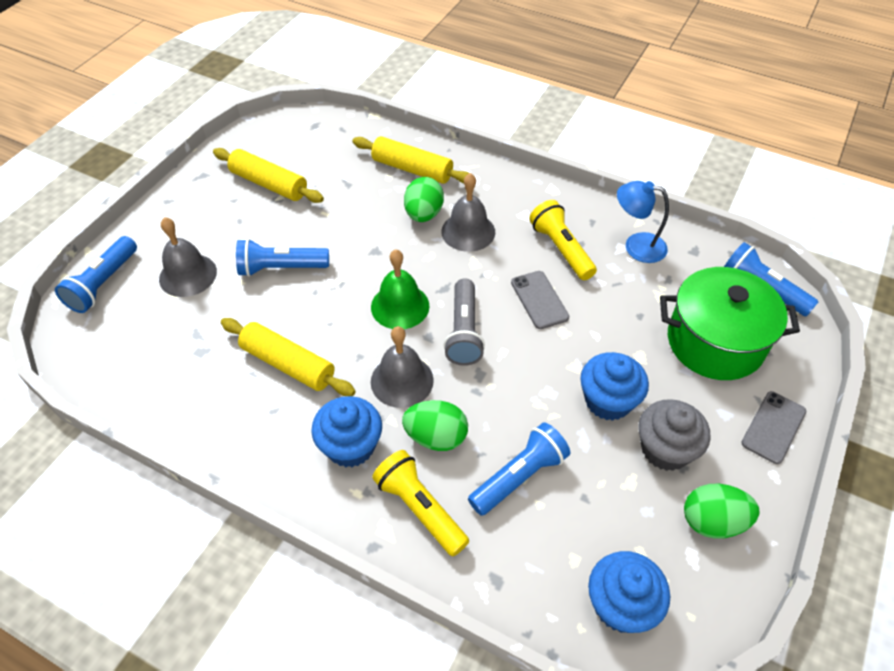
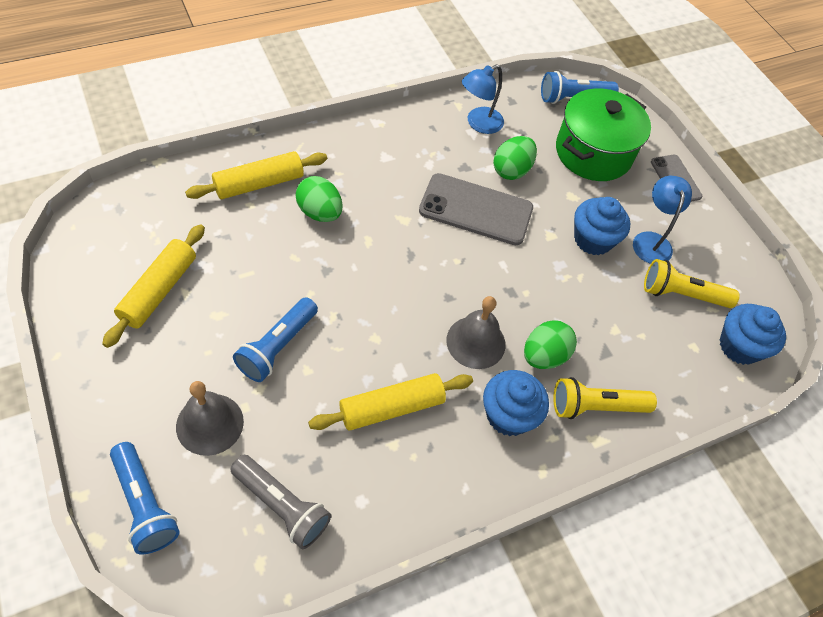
camera: 60 degrees left, 5 degrees up
yellow rolling pin [213,148,324,203] -> yellow rolling pin turned 45 degrees counterclockwise [102,224,205,348]
green bell [371,249,430,329] -> none
grey bell [441,173,495,252] -> none
grey flashlight [444,278,485,366] -> grey flashlight moved to [230,455,331,549]
blue flashlight [468,422,570,516] -> none
grey phone [511,271,569,329] -> grey phone [419,173,533,245], size x1.71
yellow flashlight [529,200,597,280] -> yellow flashlight moved to [644,259,740,308]
grey cupcake [639,399,711,471] -> blue lamp [633,176,692,264]
green egg [684,483,759,539] -> green egg moved to [493,136,537,180]

